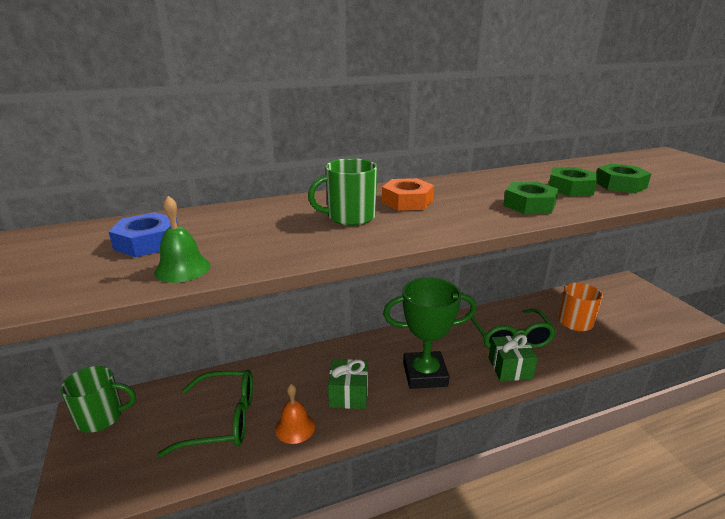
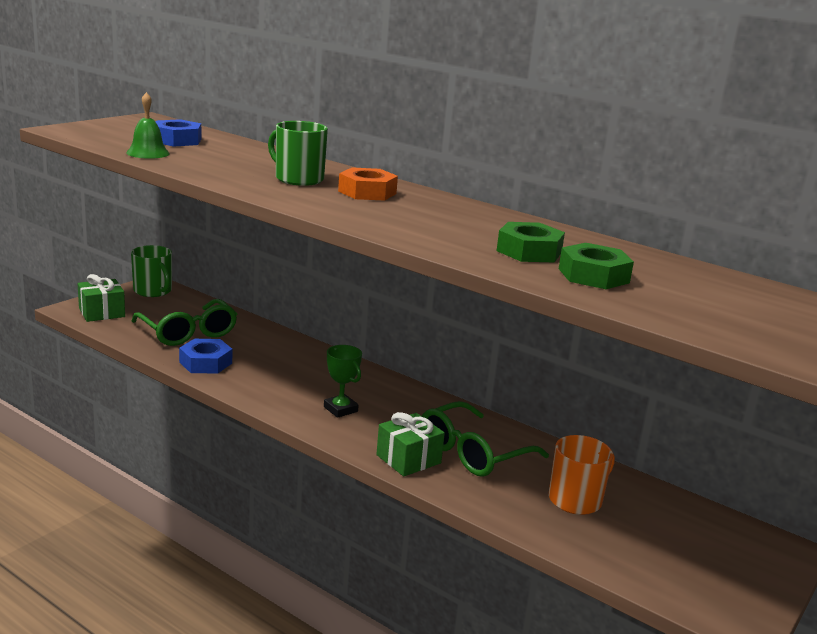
camera: 55 degrees right, 5 degrees down
orange bell [275,384,315,444] -> blue nut [179,339,232,374]
green gift [328,359,368,409] -> green gift moved to [77,274,125,322]
green trophy [383,277,477,389] -> green trophy [324,345,362,418], size x0.53
green nut [503,182,559,214] -> none

